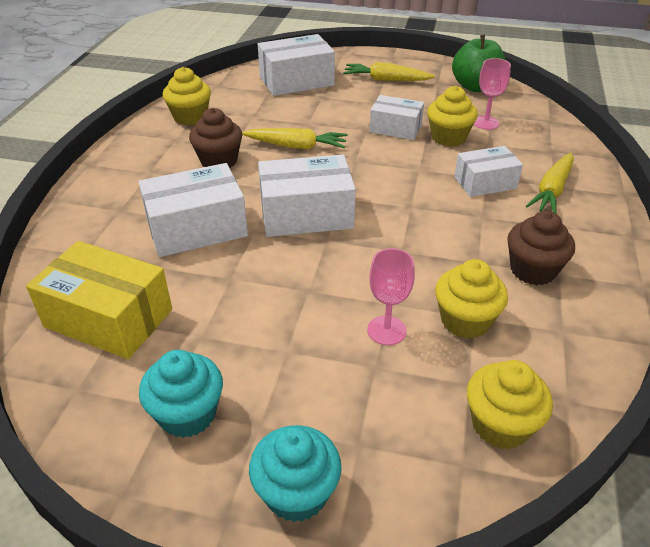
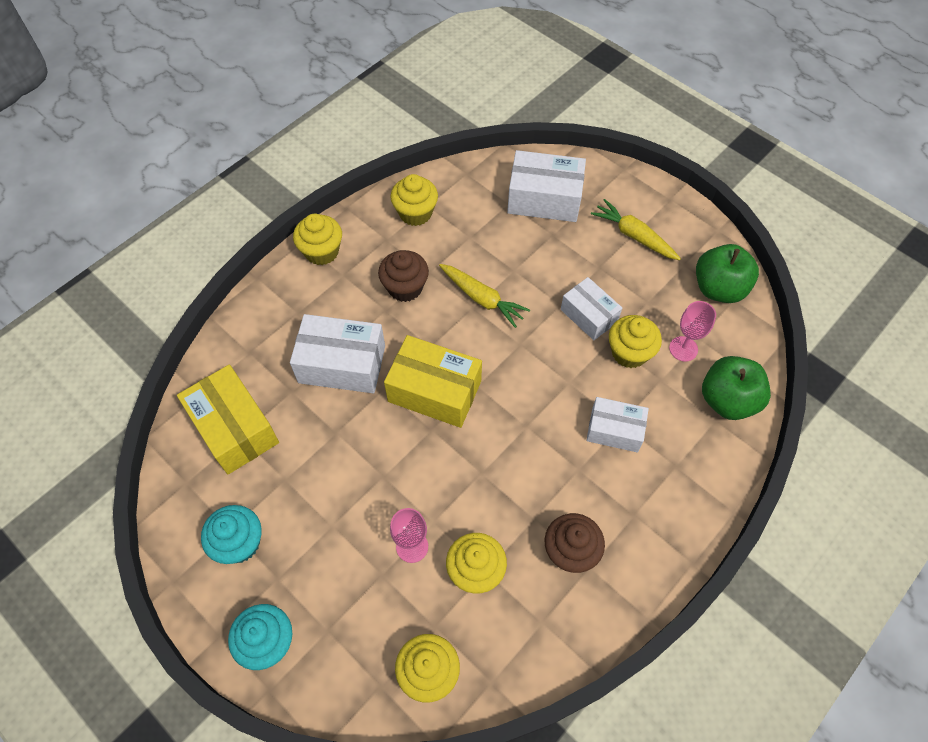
camera: 30 degrees right, 20 degrees up
white box [258,155,356,237] -> yellow box [384,335,482,428]
yellow carrot [526,153,574,213] -> none
none -> yellow cupcake [293,214,342,265]
none -> green apple [702,356,771,420]

